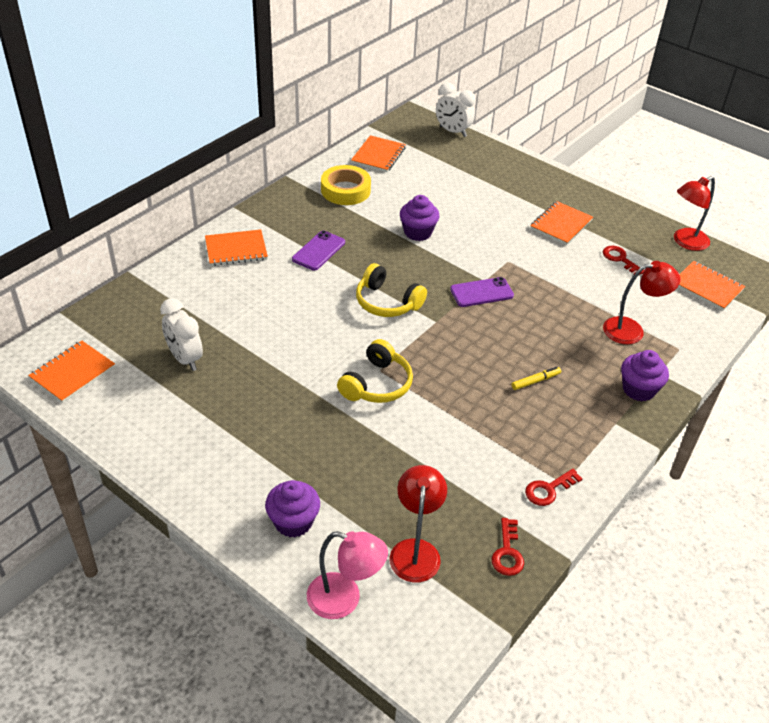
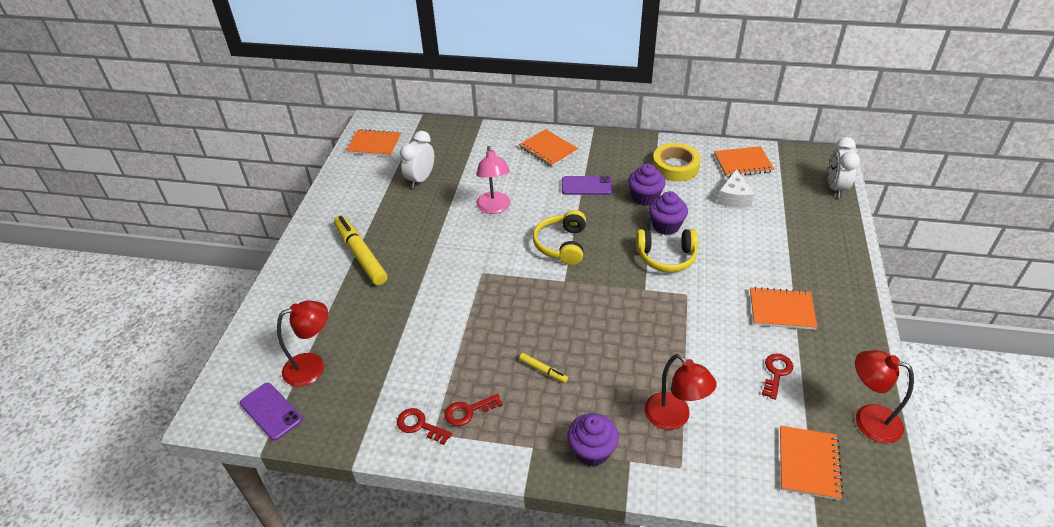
camera: 65 degrees right, 0 degrees up
purple cupcake [265,480,320,537] -> purple cupcake moved to [628,164,666,206]
pink lamp [307,531,388,619] -> pink lamp moved to [476,146,510,214]
yellow headphones [337,339,413,403] -> yellow headphones moved to [636,229,698,272]
purple phone [450,277,514,307] -> purple phone moved to [240,383,302,441]
red key [492,518,524,576] -> red key moved to [445,393,503,426]
none -> yellow marker [334,215,387,285]
none -> white cheese [717,169,754,208]

